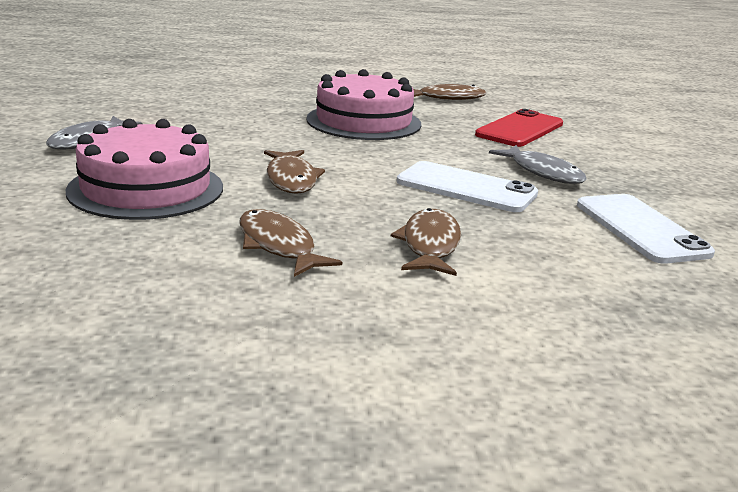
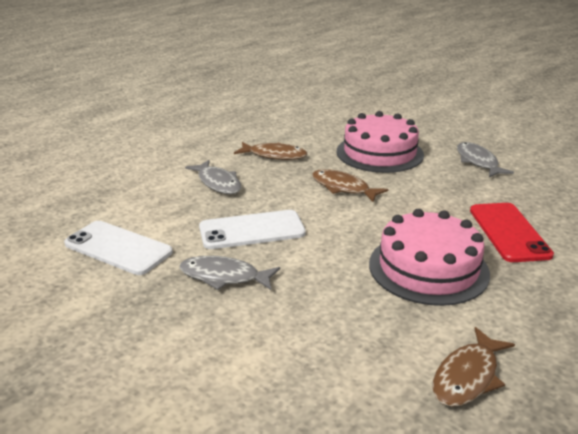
camera: 140 degrees right, 5 degrees up
brown fish [391,208,461,276] -> grey fish [185,160,241,194]
red phone [475,109,563,147] -> red phone moved to [470,203,554,262]

